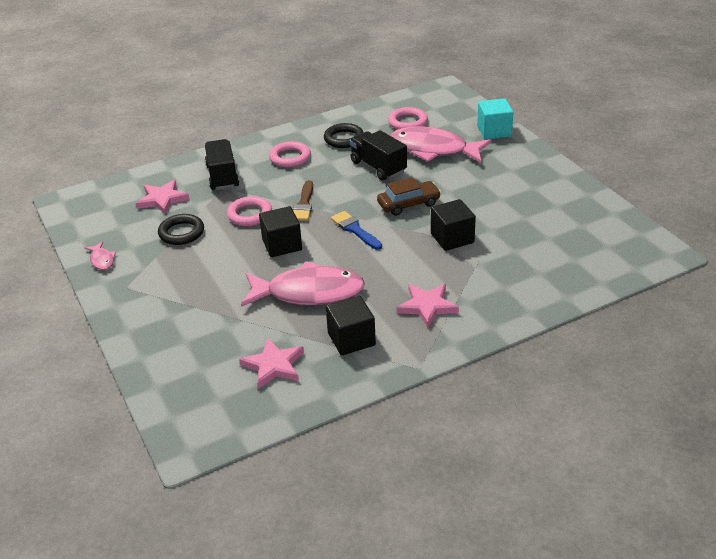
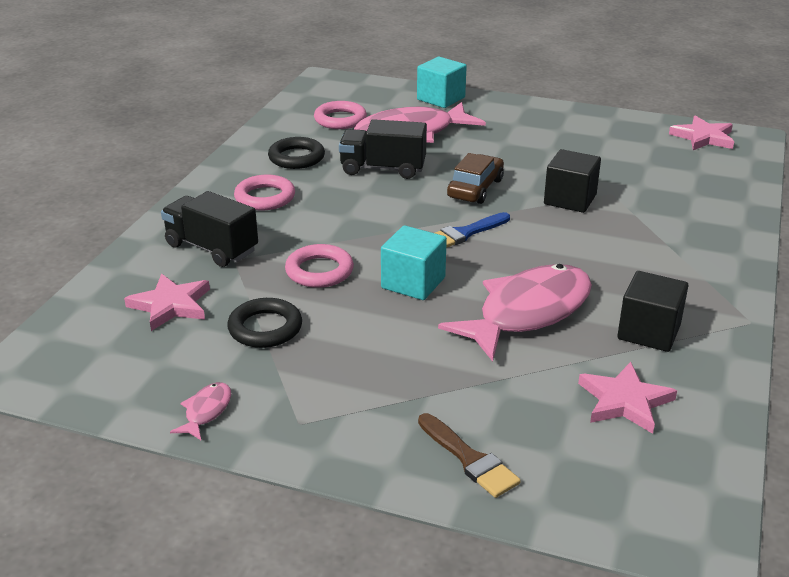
camera: 45 degrees left, 5 degrees down
pink fish [85,241,116,270] -> pink fish turned 90 degrees counterclockwise [170,382,231,440]
black cube [259,206,302,257] -> turquoise cube [381,225,447,300]
brown brush [293,180,313,221] -> brown brush moved to [418,413,521,498]
blue brush [331,211,382,250] -> blue brush turned 45 degrees counterclockwise [435,212,510,248]
pink star [397,284,459,328] -> pink star moved to [669,115,734,150]

